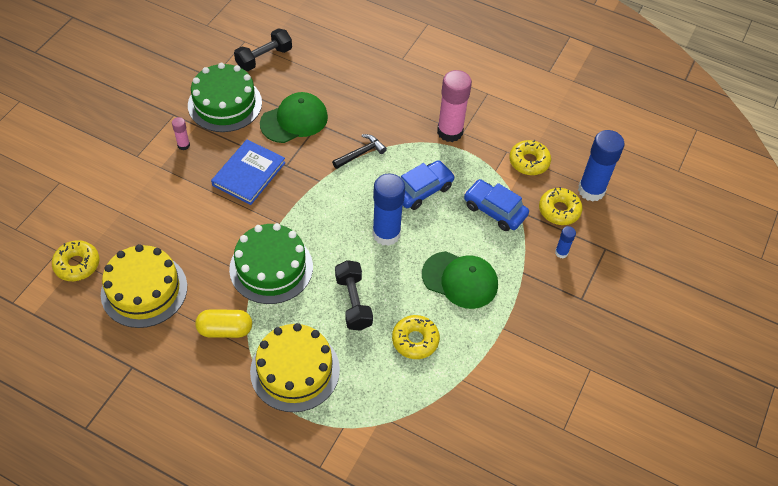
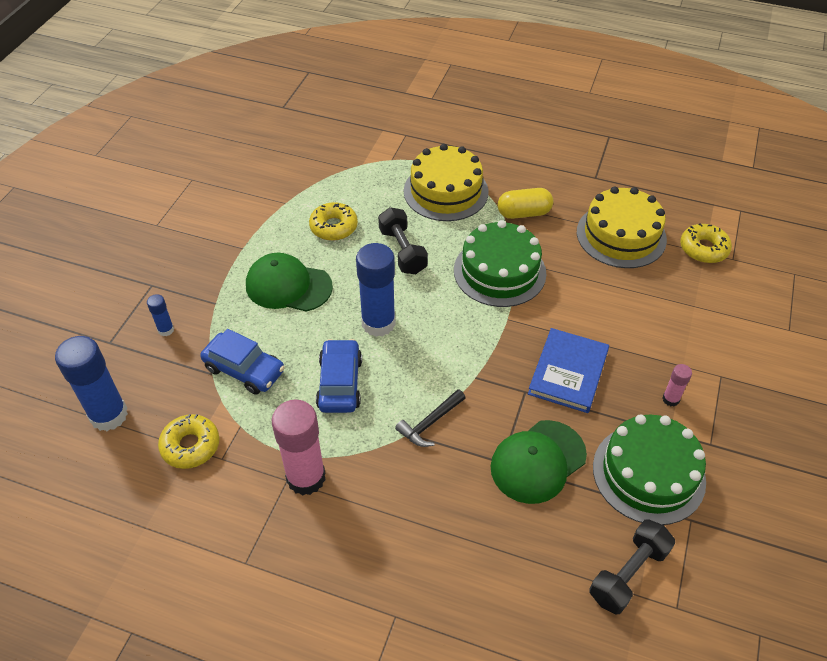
camera: 175 degrees right, 5 degrees down
blue car [401,160,455,210] -> blue car turned 135 degrees clockwise [316,339,362,413]
yellow donut [539,187,582,225] -> none

